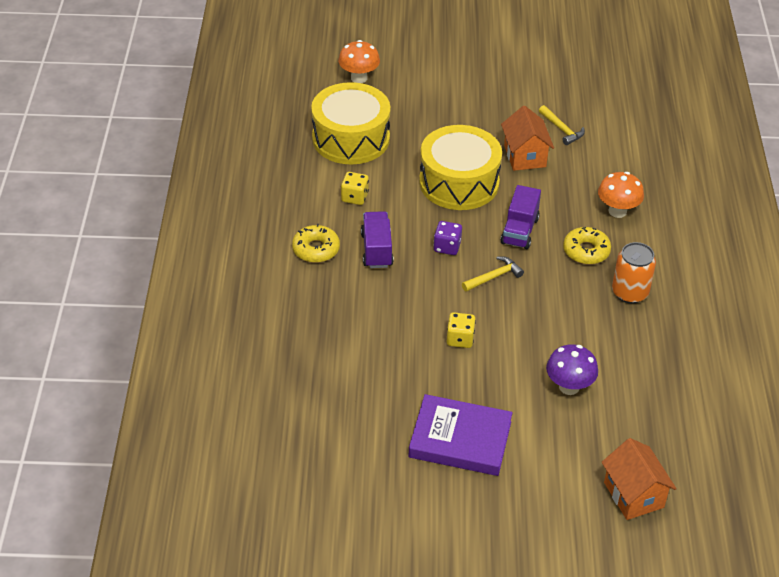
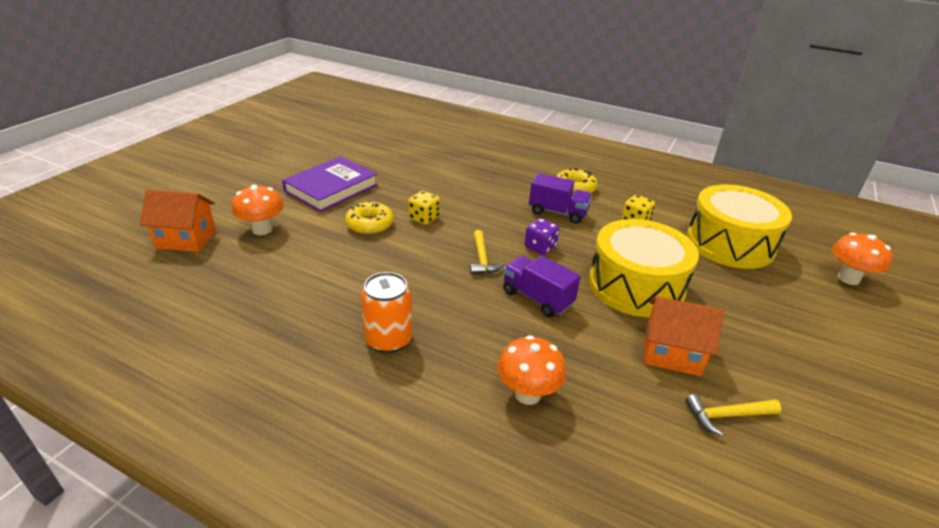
camera: 115 degrees right, 10 degrees down
purple mushroom [546,344,598,395] -> none
yellow donut [563,227,611,264] -> yellow donut moved to [345,200,394,235]
none -> orange mushroom [232,184,284,235]

